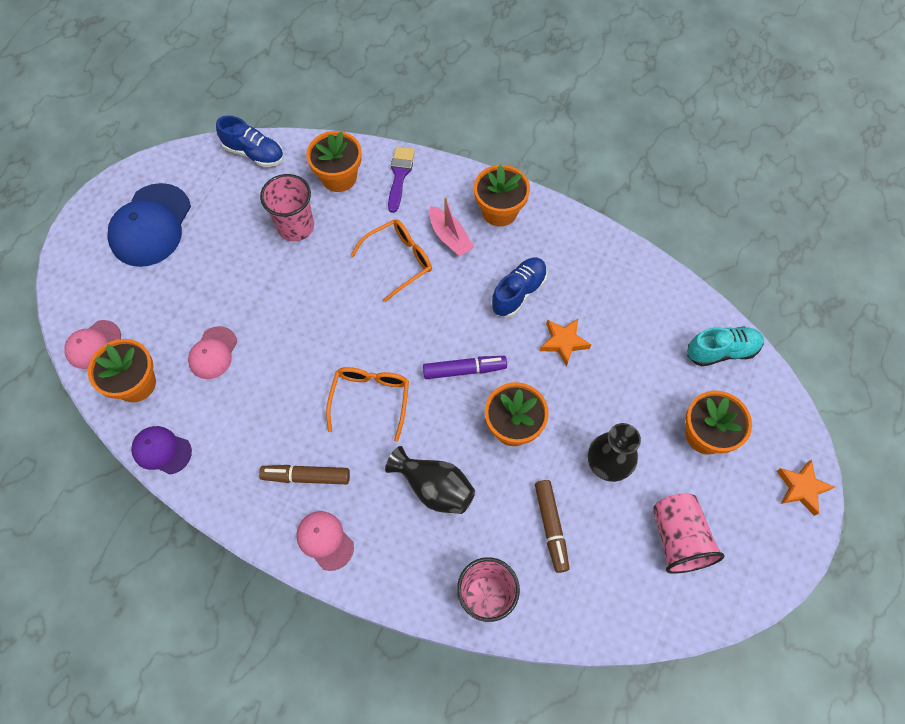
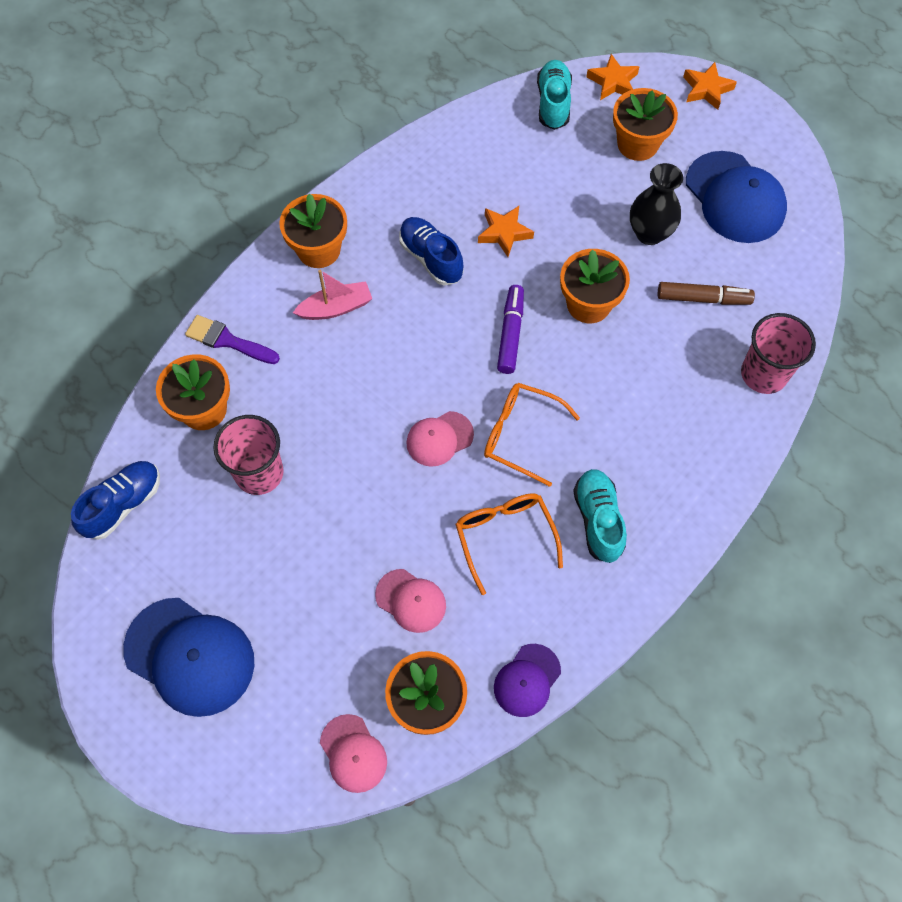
camera: 75 degrees left, 0 degrees up
brown marker [259,465,350,484] -> turquoise shoe [573,469,627,563]
pink cap [297,511,354,571] -> pink cap moved to [406,411,474,467]
orange glasses [350,219,432,302] -> orange glasses moved to [456,493,563,595]
black vase [385,446,475,514] -> none
pink cup [653,493,724,574] -> blue cap [686,151,787,243]
none -> orange star [586,54,640,100]

